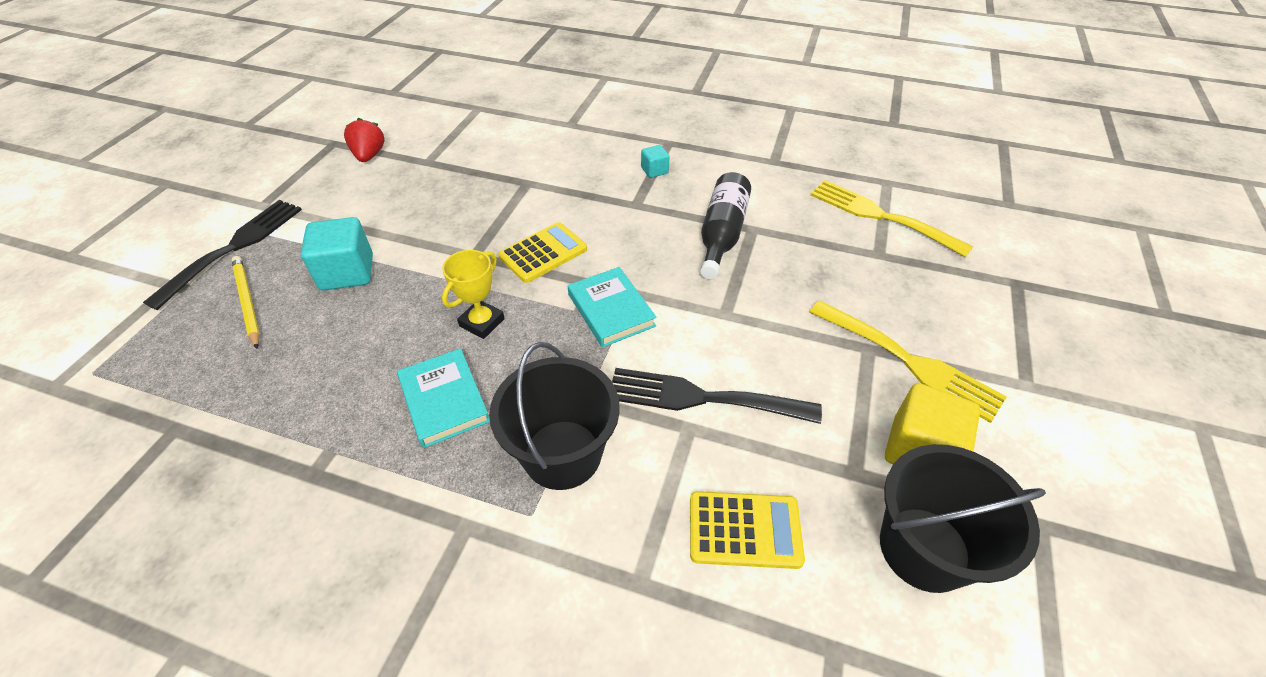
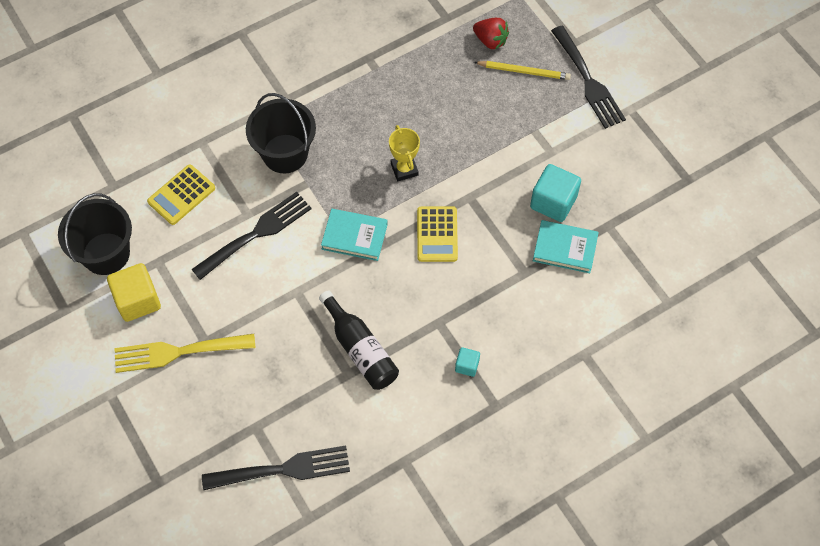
camera: 130 degrees right, 15 degrees up
turquoise cube [301,217,373,291] -> turquoise cube moved to [530,164,581,222]
red strawberry [344,118,385,162] -> red strawberry moved to [473,18,509,50]
turquoise book [397,348,490,448] -> turquoise book moved to [533,220,599,273]
yellow fork [810,180,973,257] -> black fork [202,445,350,490]

